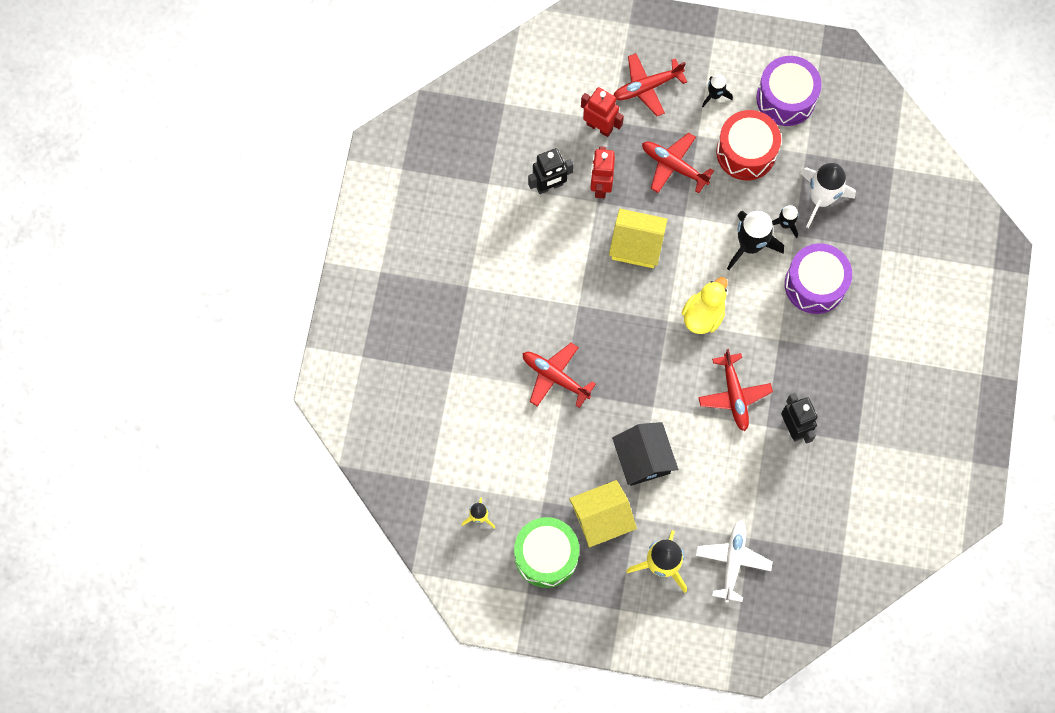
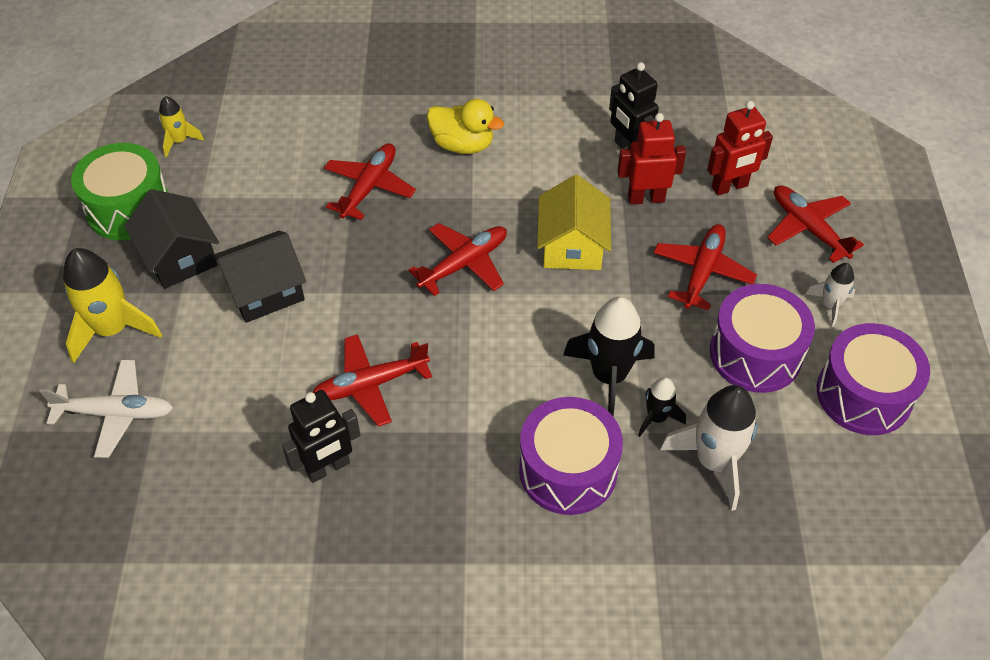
camera: 80 degrees right, 20 degrees down
yellow house [569,480,637,548] -> black house [124,189,219,289]
red robot [581,87,624,137] -> red robot turned 45 degrees clockwise [707,101,773,195]
yellow duck [682,277,727,334] -> yellow duck moved to [427,99,504,154]
black rocket [702,74,733,107] -> white rocket [806,263,855,328]
red drum [716,110,781,180] -> purple drum [710,284,815,393]
none -> red plane [408,223,507,296]

